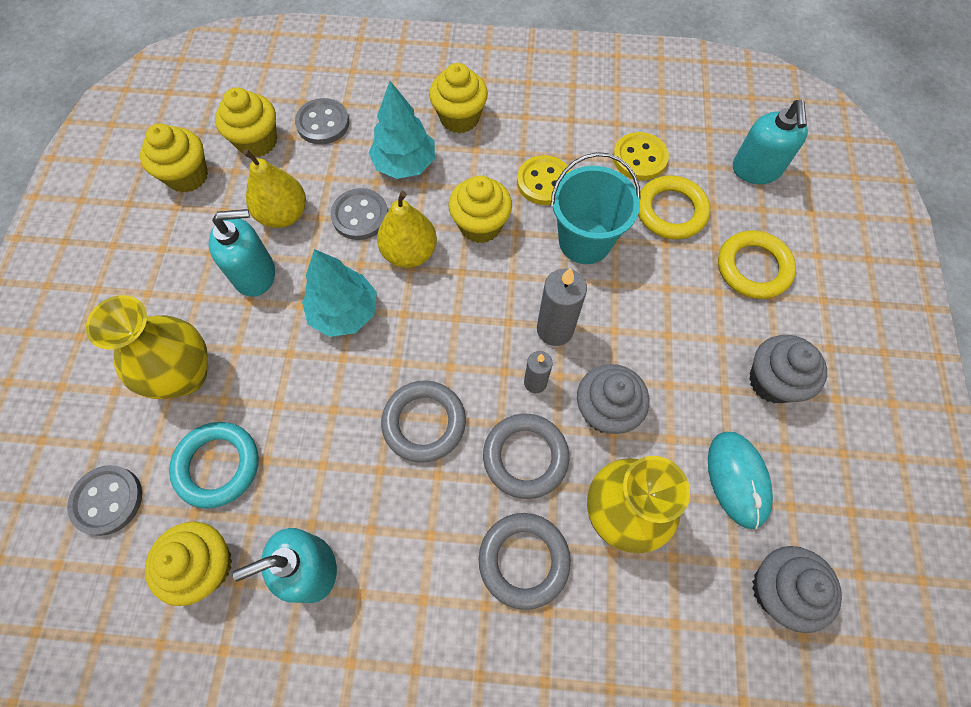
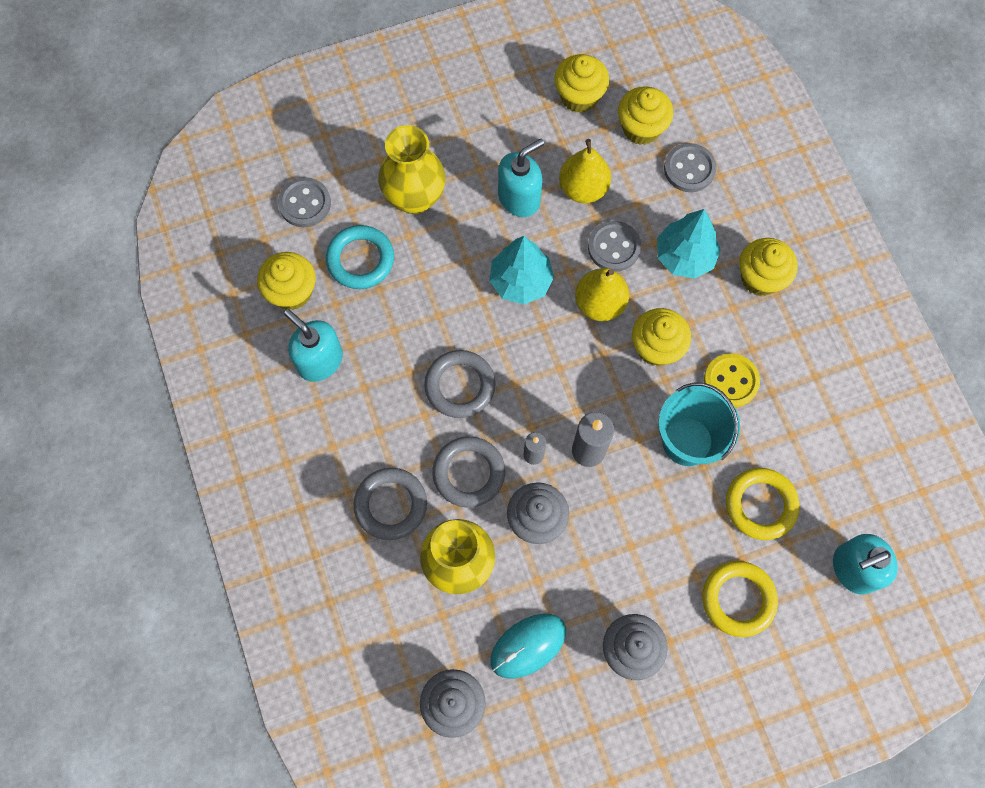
camera: 65 degrees right, 5 degrees up
turquoise soap dispenser [209,209,275,297] -> turquoise soap dispenser turned 90 degrees counterclockwise [498,139,544,217]
yellow button [613,132,669,181] -> none

